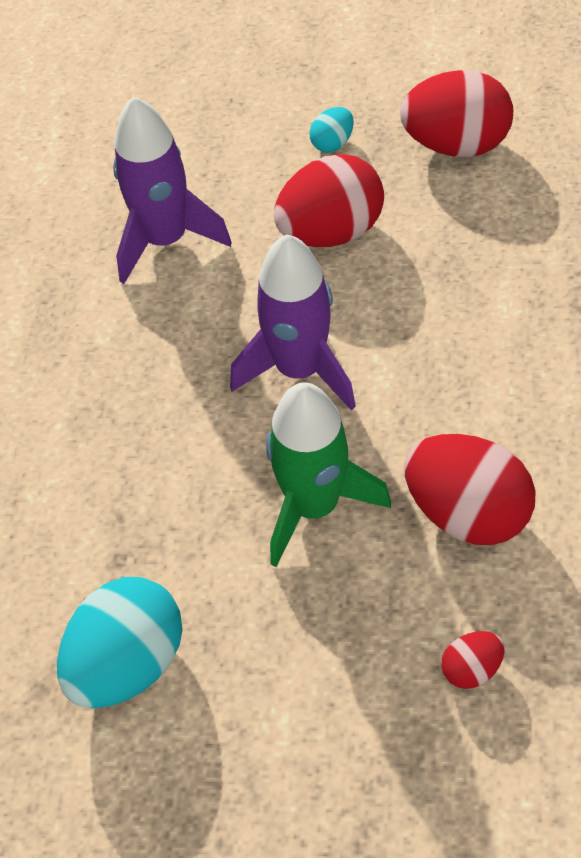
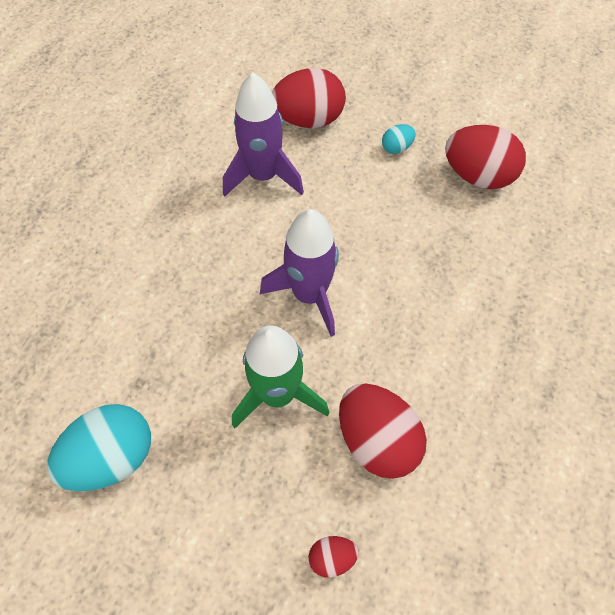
camera: 15 degrees right, 5 degrees up
red egg [274,154,384,247] -> red egg moved to [272,68,346,128]

